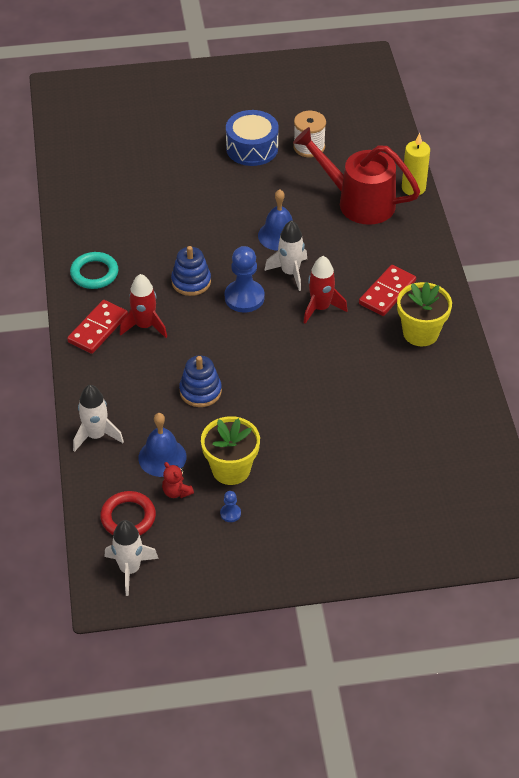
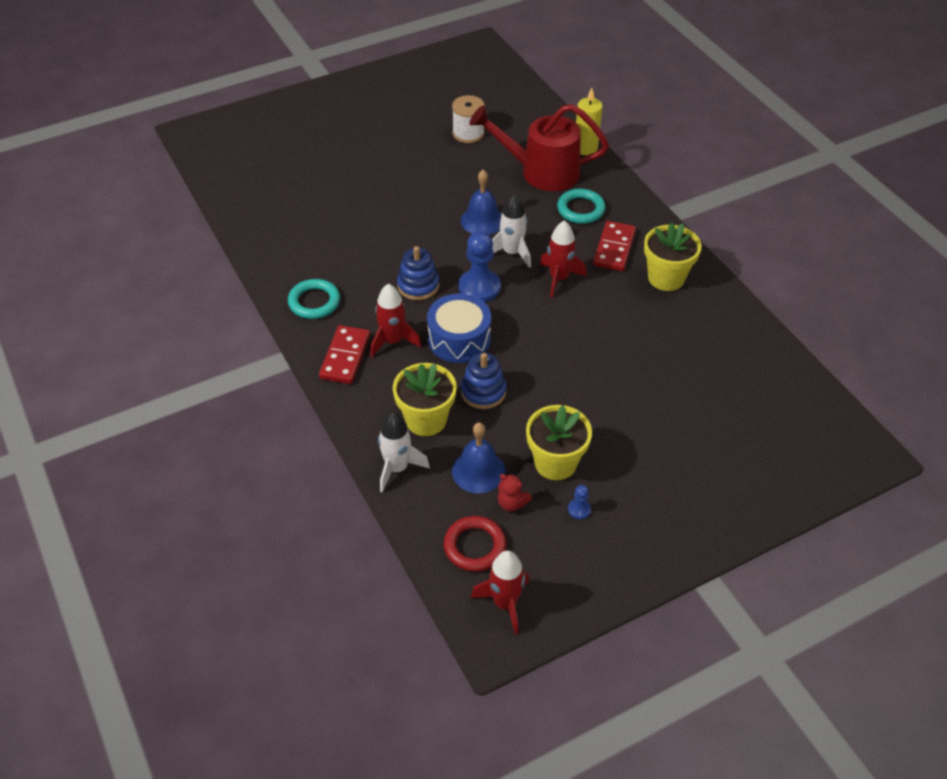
camera: 20 degrees left, 0 degrees up
white rocket [104,520,159,596] -> red rocket [471,551,529,635]
blue drum [226,110,279,166] -> blue drum moved to [427,293,491,363]
none -> yellow flower pot [393,363,457,436]
none -> turquoise ring [557,189,606,224]

